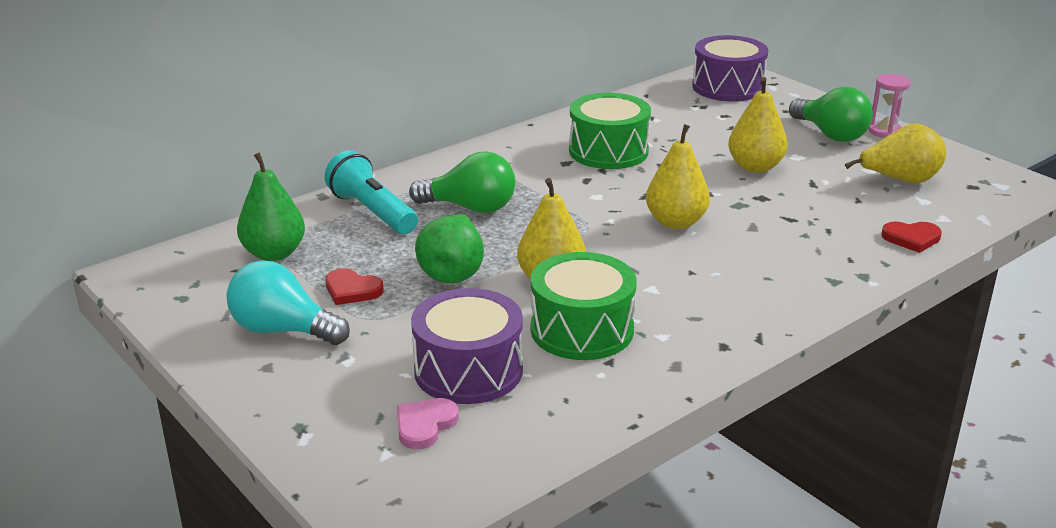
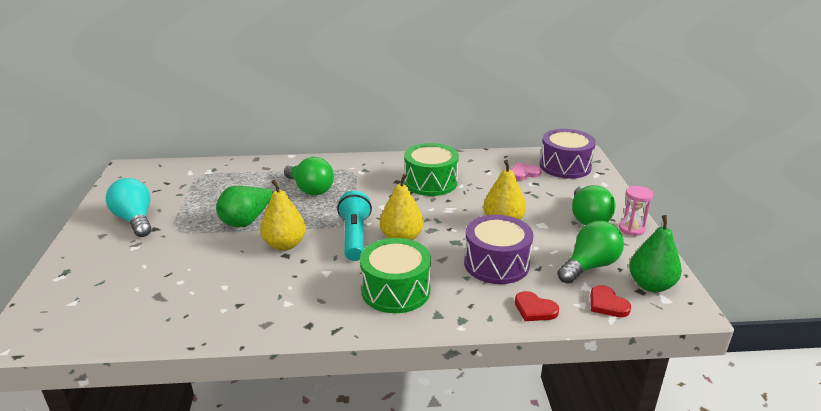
camera: 35 degrees right, 0 degrees up
green pear [237,153,305,261] -> green pear moved to [630,215,682,292]
turquoise flashlight [324,150,418,234] -> turquoise flashlight moved to [337,191,372,261]
red heart [325,268,384,305] -> red heart moved to [590,285,631,317]
pink heart [397,398,459,449] -> pink heart moved to [511,163,541,180]
purple drum [411,288,523,404] -> purple drum moved to [464,215,533,284]
green drum [531,252,637,360] -> green drum moved to [360,238,431,313]
yellow pear [845,124,946,183] -> green light bulb [557,221,624,284]

